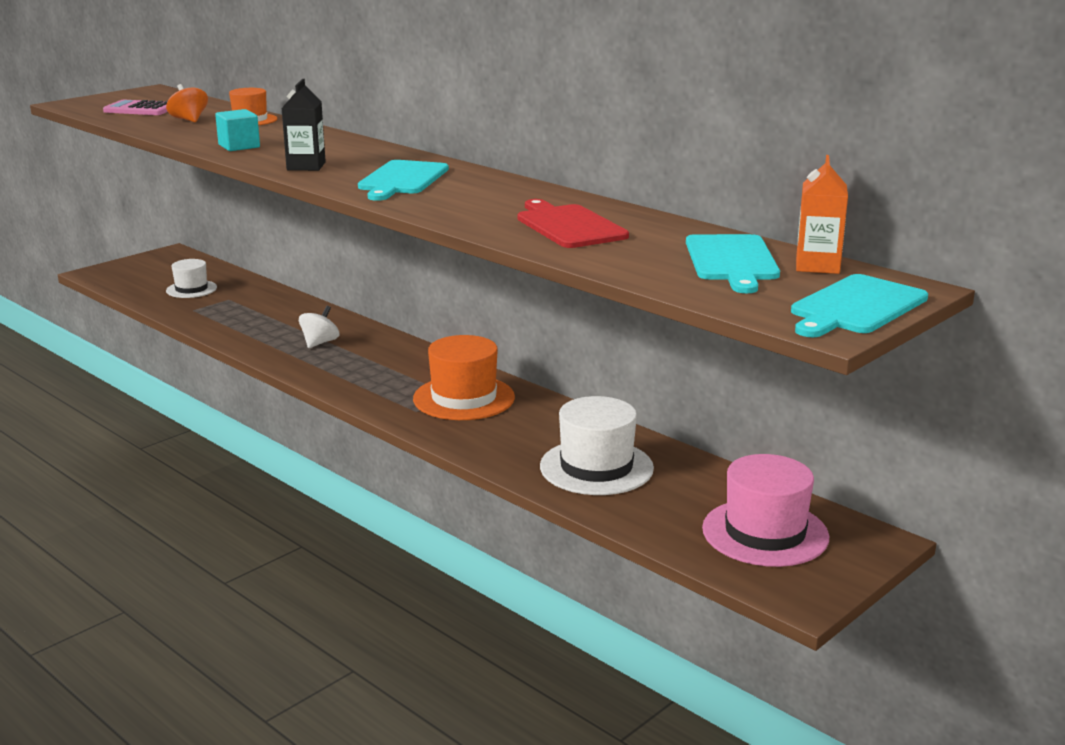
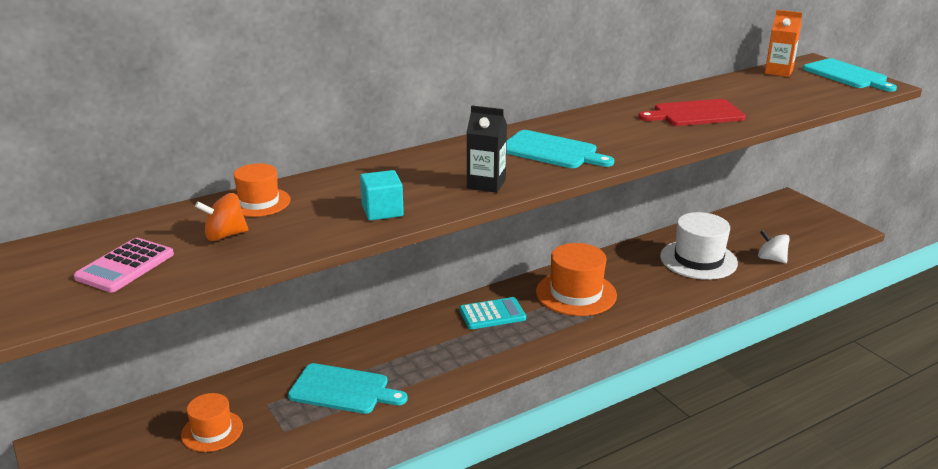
camera: 75 degrees left, 5 degrees up
white hat [166,259,217,298] -> orange hat [181,393,243,452]
white spinning top [299,306,340,348] -> white spinning top moved to [758,230,790,263]
turquoise cutting board [686,234,780,293] -> turquoise cutting board moved to [288,363,408,414]
pink hat [702,454,829,567] -> none
none -> turquoise calculator [459,297,526,330]

